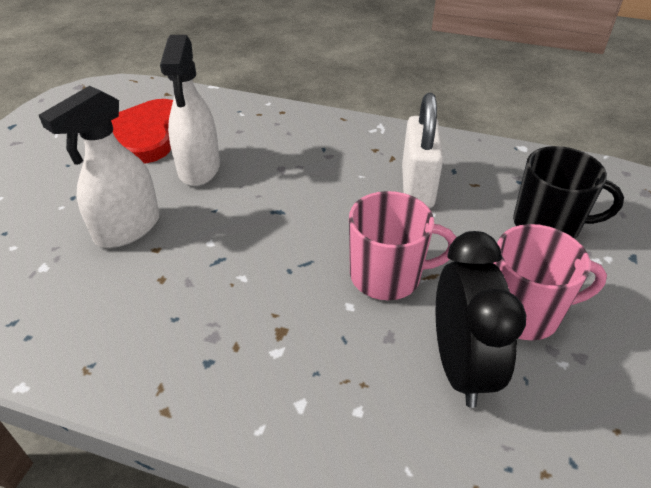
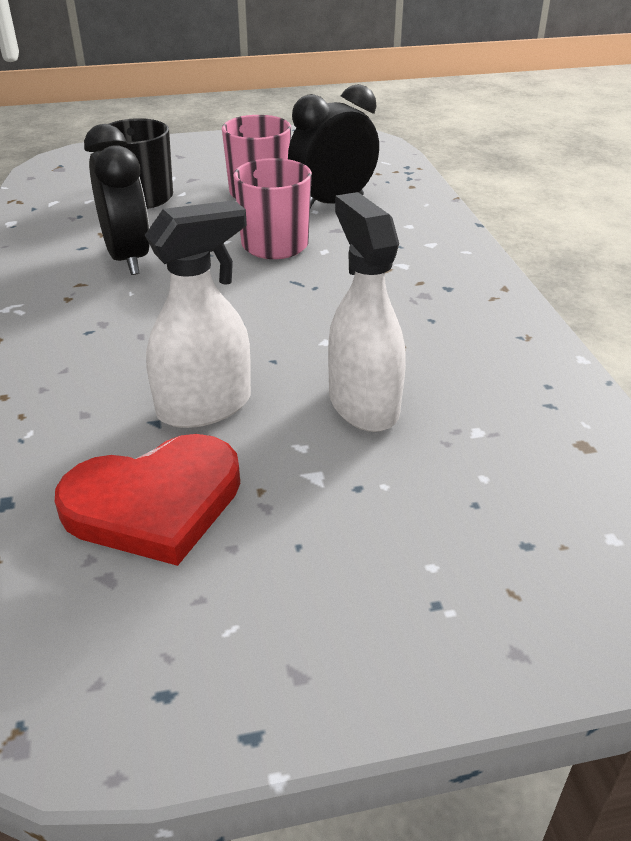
camera: 120 degrees left, 5 degrees down
white spray bottle [39,86,160,248] -> white spray bottle turned 120 degrees counterclockwise [328,192,406,432]
white padlock [402,93,443,208] -> black clock [84,124,150,275]

